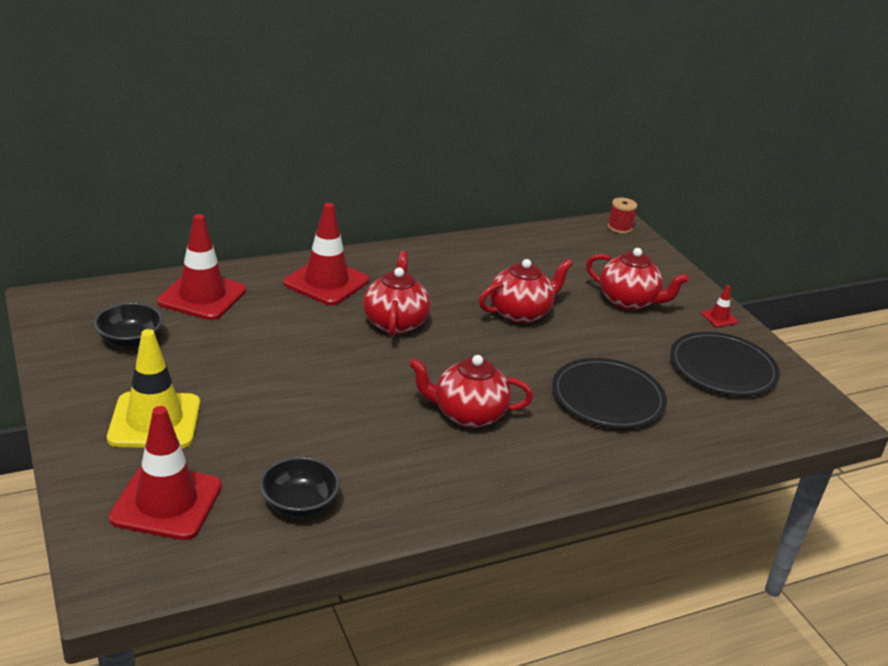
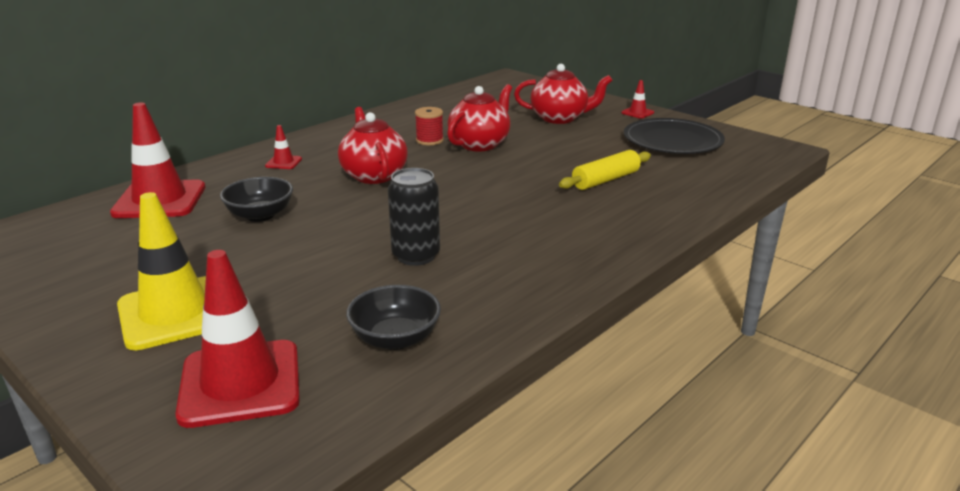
camera: 20 degrees left, 5 degrees down
black bowl [94,302,163,349] -> black bowl moved to [220,177,293,222]
red traffic cone [284,203,369,305] -> red traffic cone [265,125,302,169], size x0.43
red teapot [409,355,533,428] -> none
black plate [552,358,667,429] -> yellow rolling pin [559,150,651,190]
red spool [608,198,637,234] -> red spool moved to [415,107,444,145]
none -> black can [388,168,440,266]

